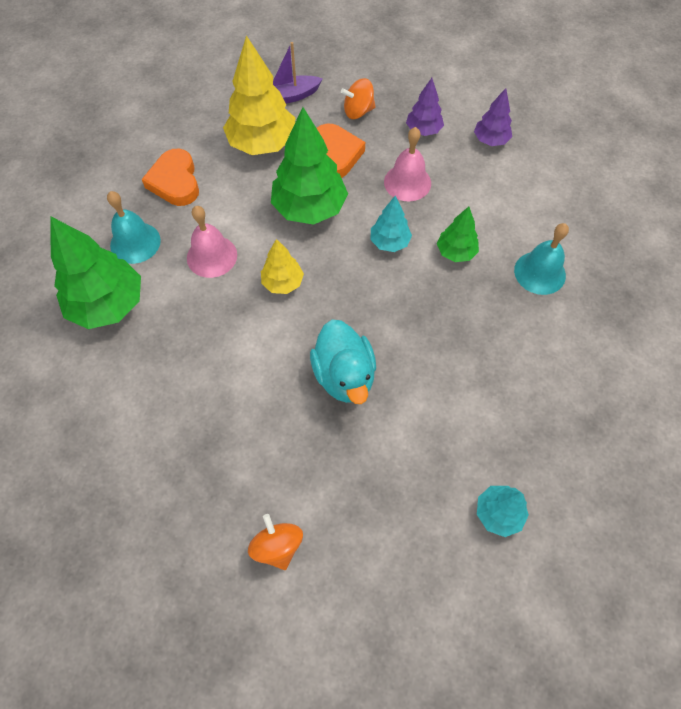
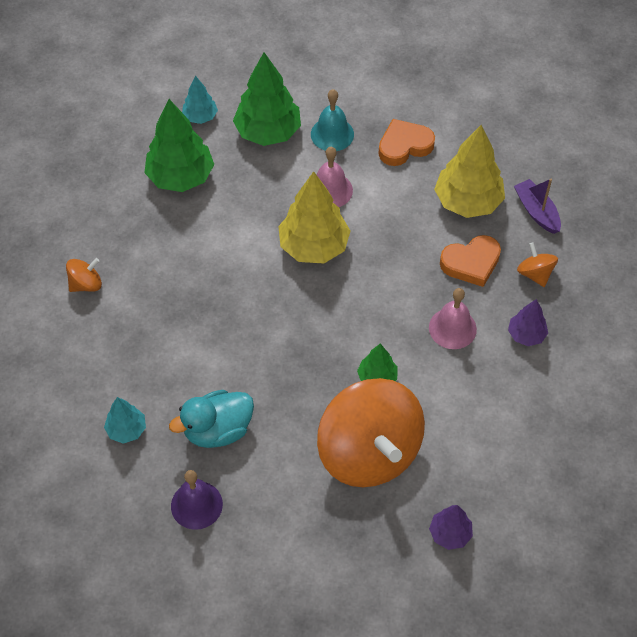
camera: 80 degrees right, 5 degrees down
yellow tree [261,239,304,294] -> yellow tree [278,171,350,264], size x1.87
green tree [271,107,348,225] -> green tree moved to [144,99,214,192]
turquoise duck [310,319,376,404] -> turquoise duck moved to [169,390,254,448]
turquoise tree [371,196,412,252] -> turquoise tree moved to [182,75,218,124]
purple tree [474,88,512,146] -> purple tree moved to [429,505,473,550]
turquoise bell [514,223,569,295] -> orange spinning top [317,378,425,487]
none -> purple bell [171,470,223,530]

